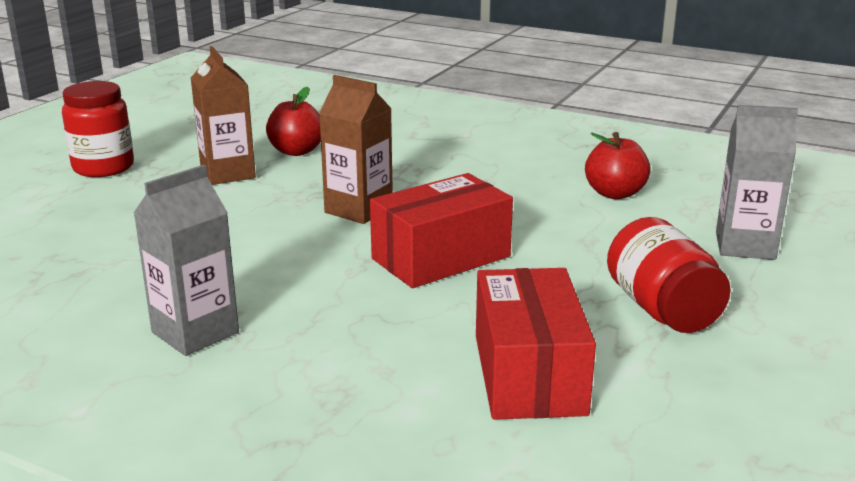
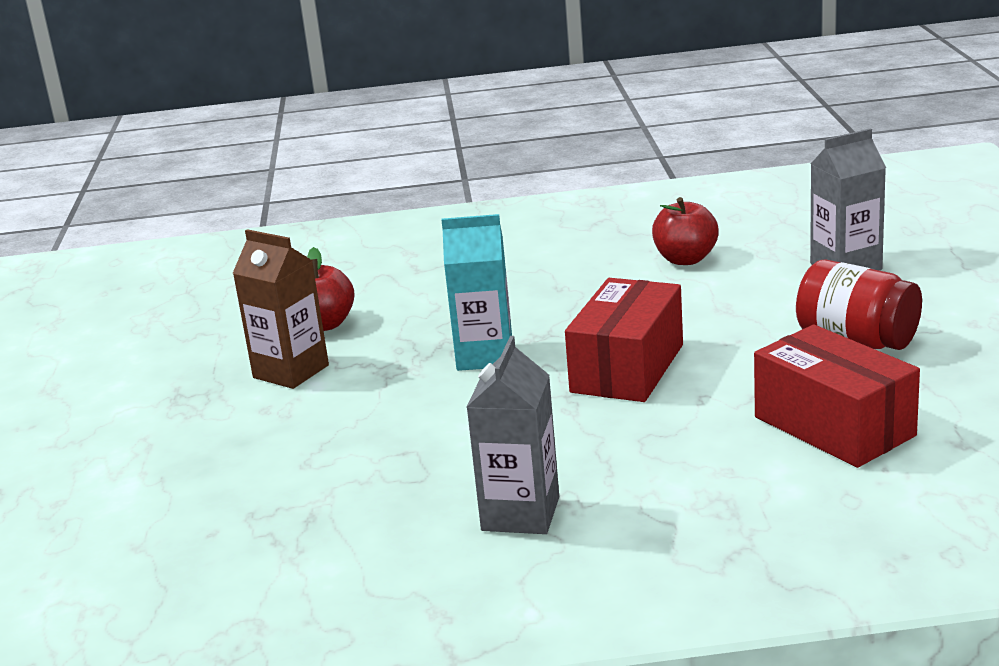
camera: 30 degrees left, 0 degrees up
red jar [62,81,134,177] -> none
brown carton [319,75,393,224] -> turquoise carton [442,214,512,371]

